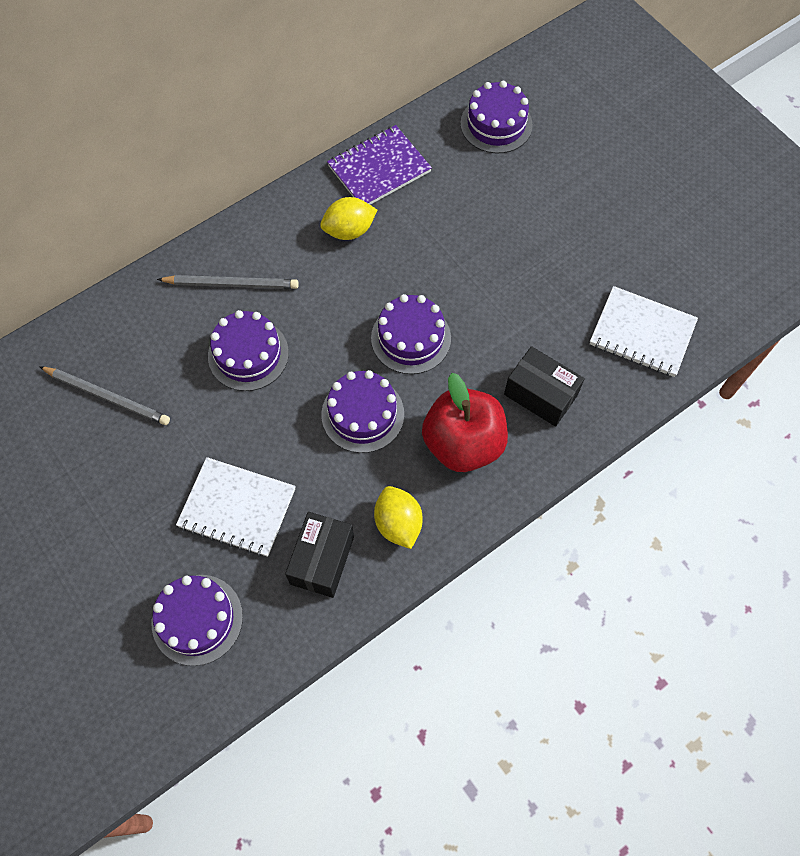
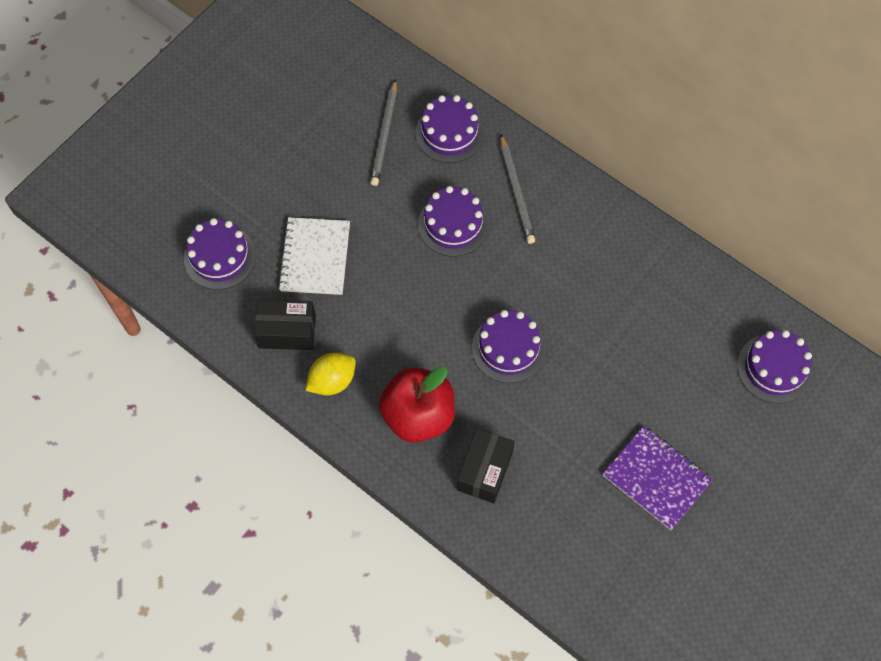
camera: 75 degrees right, 0 degrees up
yellow lemon [320,197,377,240] -> none
purple cake [321,370,404,453] -> purple cake moved to [415,95,484,163]
purple notebook [327,125,432,205] -> purple notebook moved to [603,426,713,530]
white notebook [590,286,698,377] -> none

